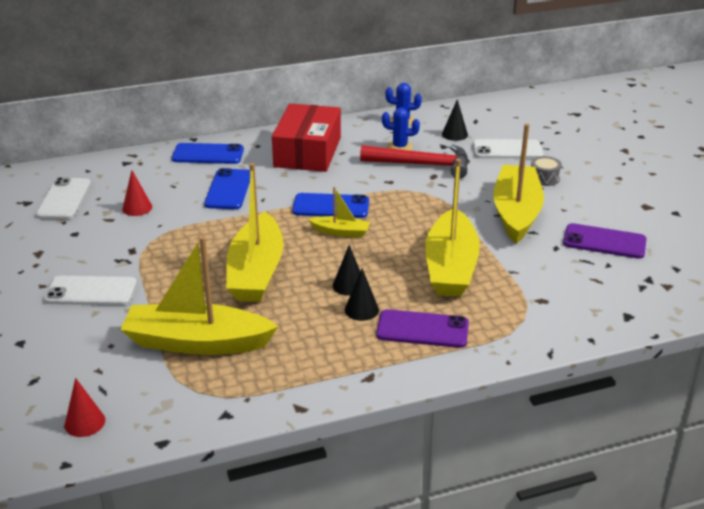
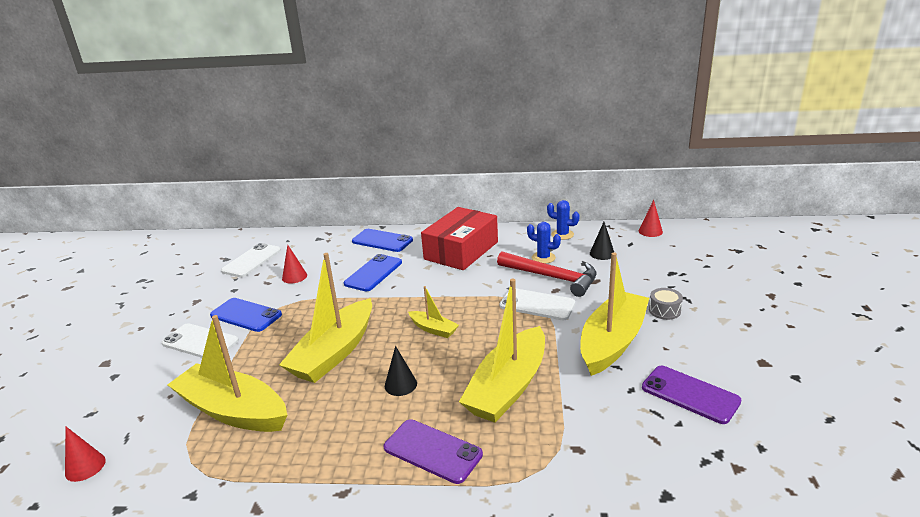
camera: 25 degrees right, 5 degrees down
blue phone [292,193,369,218] -> blue phone moved to [210,298,282,332]
black cone [345,268,379,321] -> none
white phone [473,139,544,159] -> white phone moved to [500,288,575,320]
none -> red cone [639,200,663,237]

